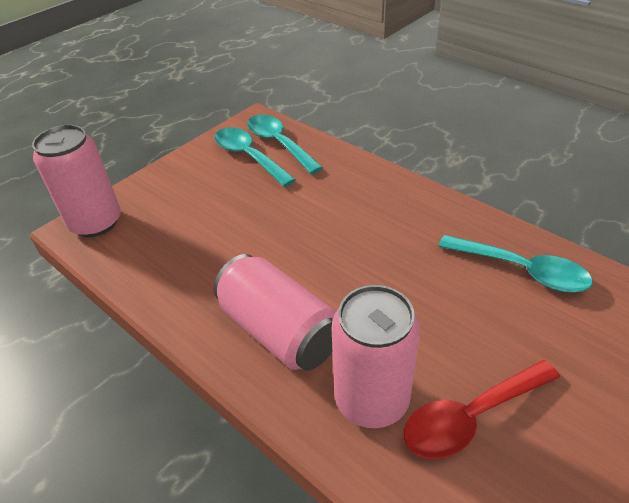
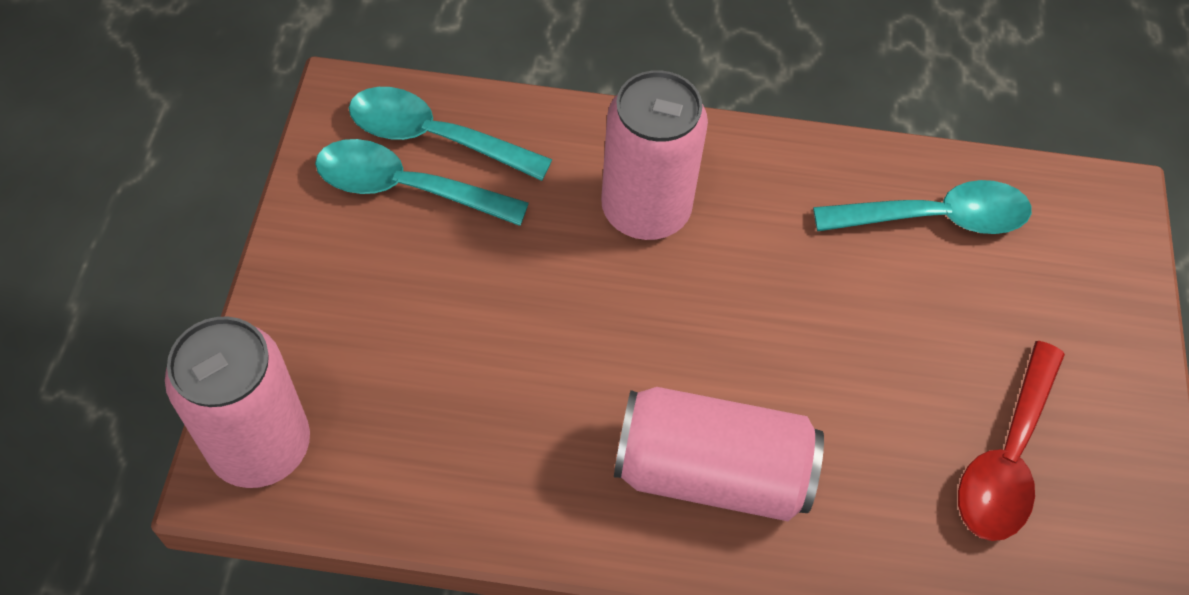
camera: 40 degrees left, 15 degrees up
pink can [332,285,420,428] -> pink can moved to [601,70,708,240]

